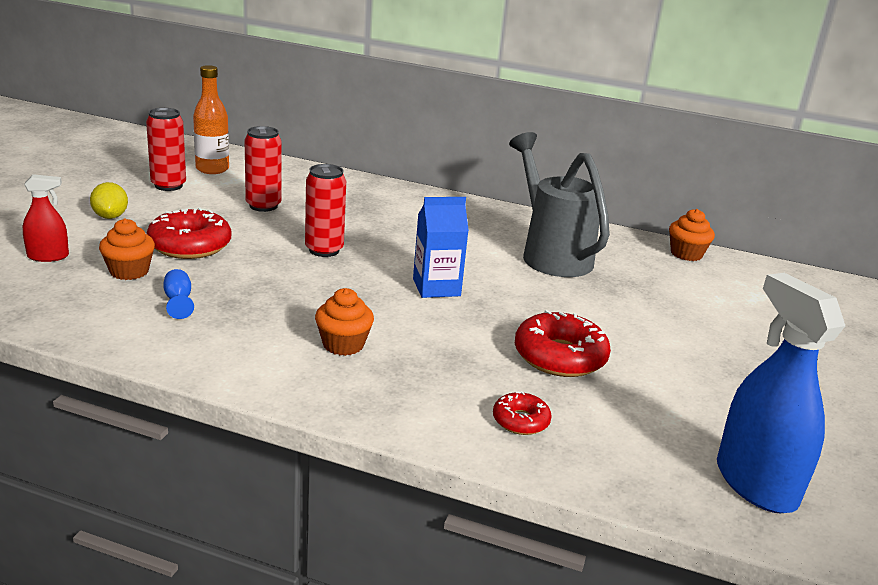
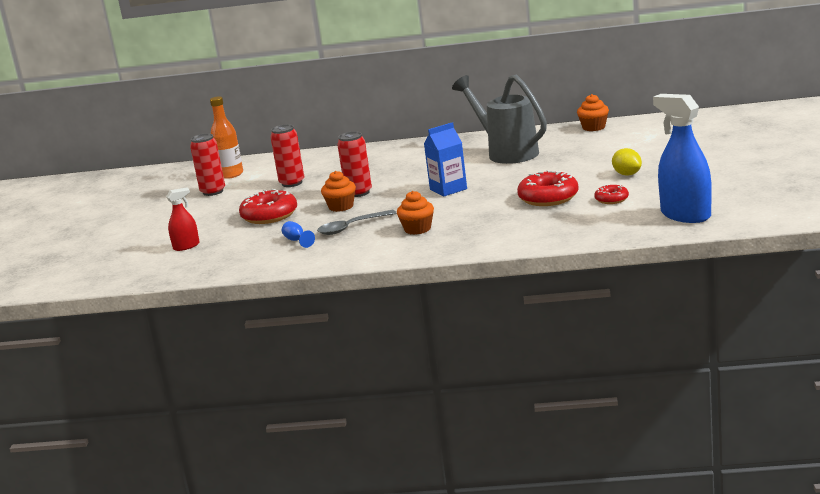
camera: 10 degrees left, 5 degrees down
yellow lemon [90,182,128,219] -> yellow lemon moved to [612,148,642,176]
orange cupcake [99,219,155,280] -> orange cupcake moved to [321,171,356,212]
red donut [493,391,552,435] -> red donut moved to [594,185,629,204]
none -> grey spoon [317,210,396,235]

